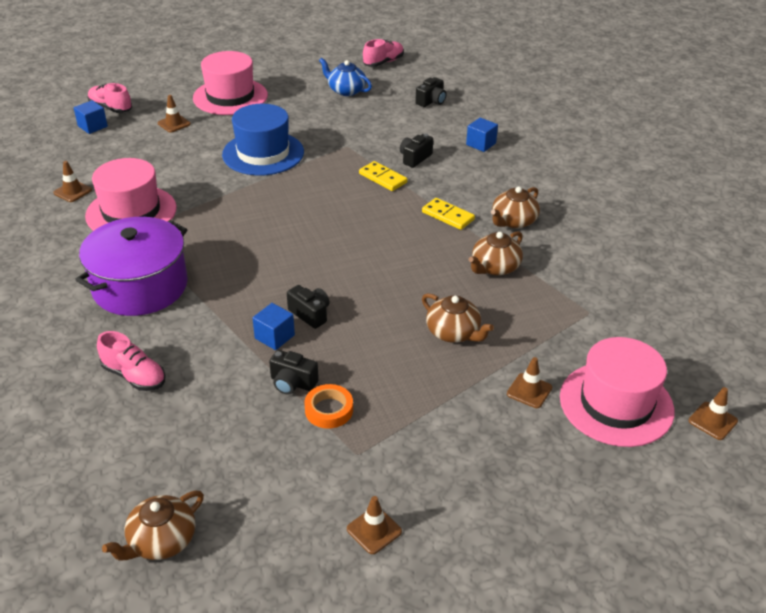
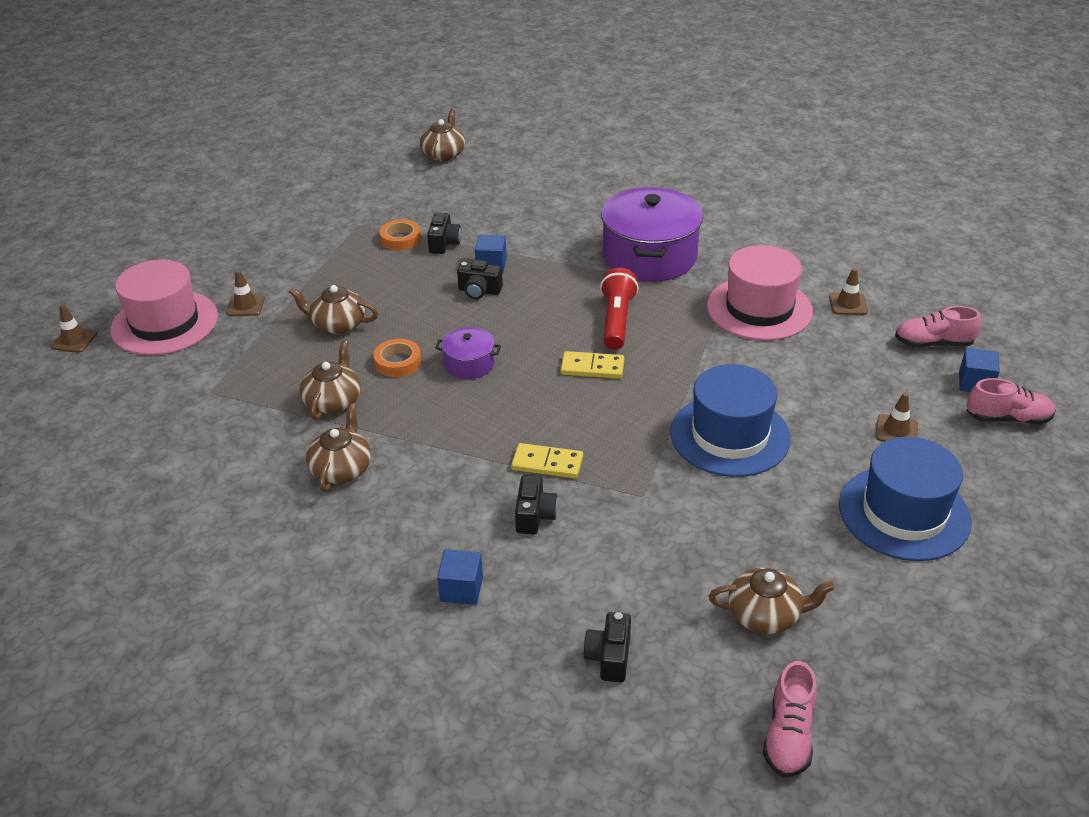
camera: 150 degrees right, 0 degrees up
pink shoe [97,331,166,391] -> pink shoe moved to [895,306,981,347]
pink hat [193,51,268,115] -> blue hat [839,437,972,561]
black camera [269,350,319,395] -> black camera turned 105 degrees clockwise [427,213,461,254]
blue teapot [319,58,372,96] -> brown teapot [709,567,835,634]
brown traffic cone [347,496,402,554] -> none
yellow domino [422,198,475,230] -> yellow domino moved to [561,351,624,379]
none -> orange tape [373,339,421,377]
none -> purple pot [435,327,501,379]
none -> red flashlight [600,268,639,350]

